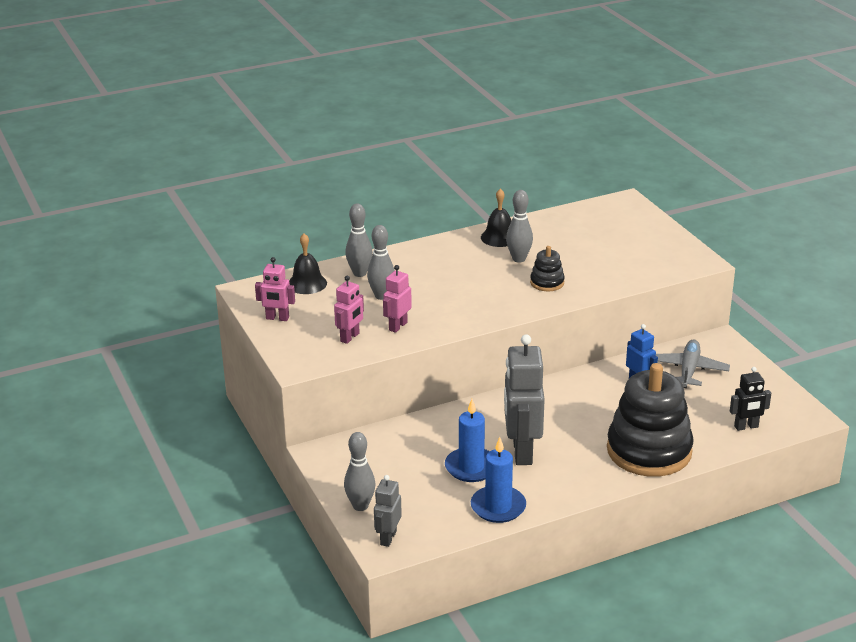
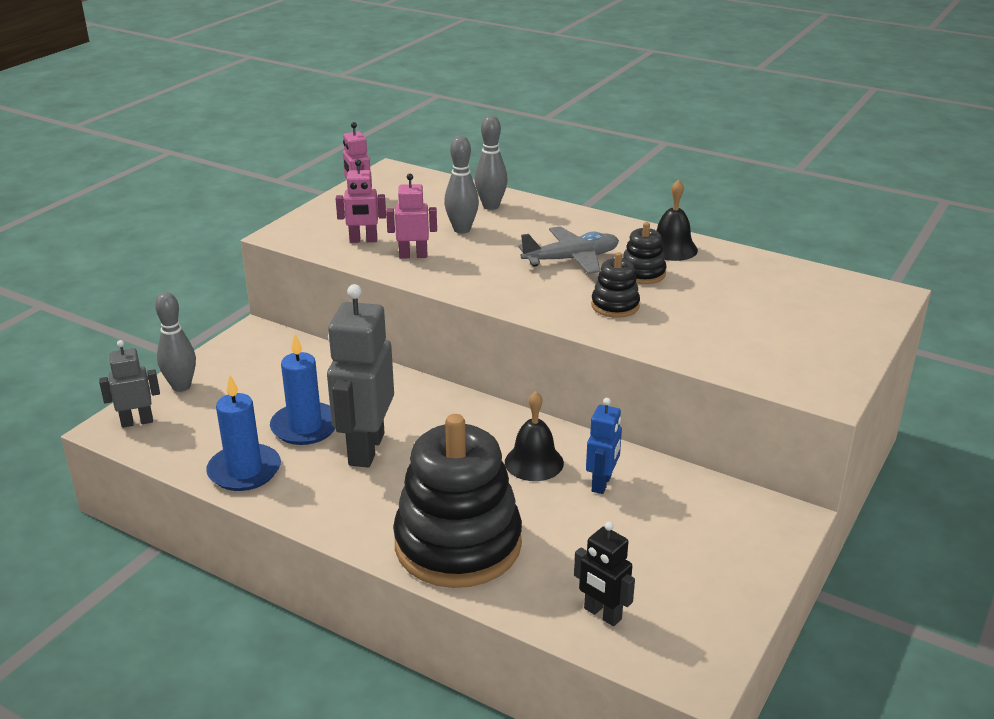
camera: 55 degrees right, 0 degrees up
black bell [289,233,327,294] -> black bell moved to [505,391,564,481]
grey robot [504,335,545,465] -> grey robot turned 45 degrees counterclockwise [327,284,394,468]
grey bowling pin [506,190,533,262] -> black stacking toy [623,222,666,284]
grey plane [656,340,730,388] -> grey plane moved to [518,226,619,274]

